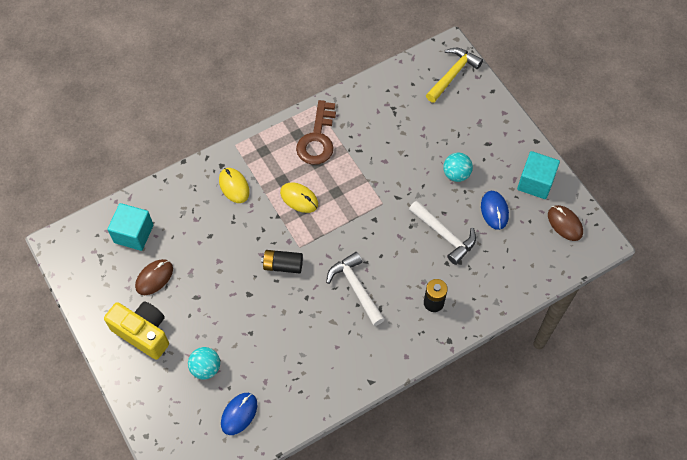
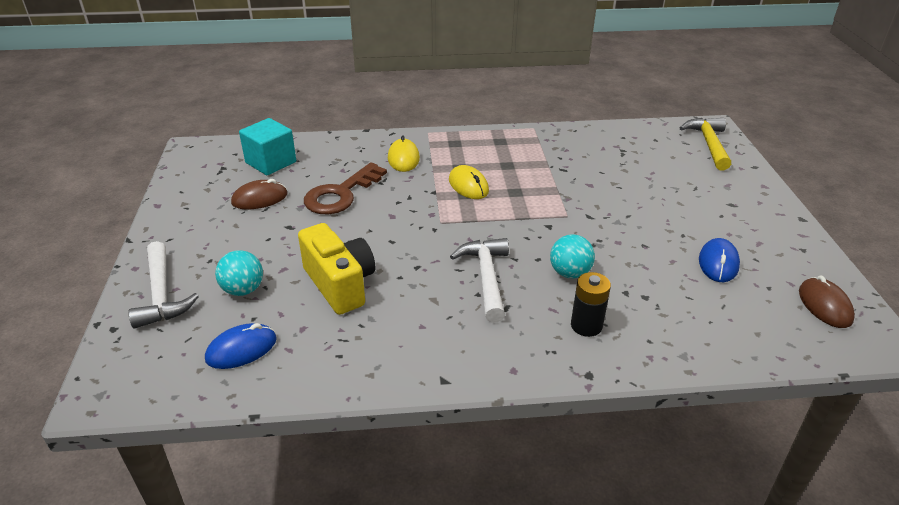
camera: 25 degrees right, 25 degrees down
yellow camera [104,301,169,360] -> yellow camera moved to [298,223,375,315]
black battery [261,250,303,274] -> none
brown key [296,100,336,165] -> brown key moved to [304,162,387,214]
white hammer [409,201,476,265] -> white hammer moved to [128,241,199,329]
yellow hammer [426,48,483,103] -> yellow hammer turned 60 degrees counterclockwise [680,118,731,170]
turquoise ball [443,153,473,182] -> turquoise ball moved to [550,234,595,278]
turquoise cube [517,151,560,199] -> none

